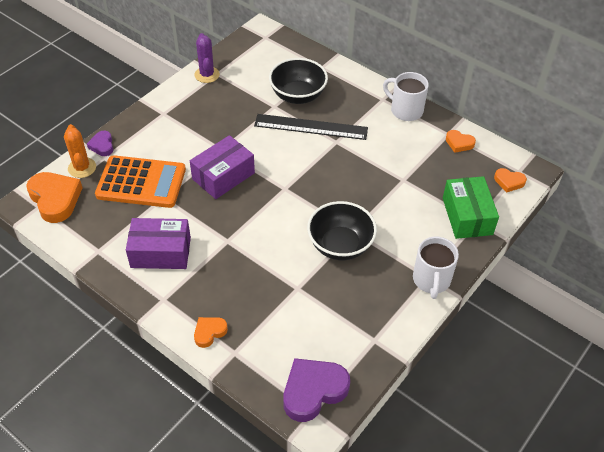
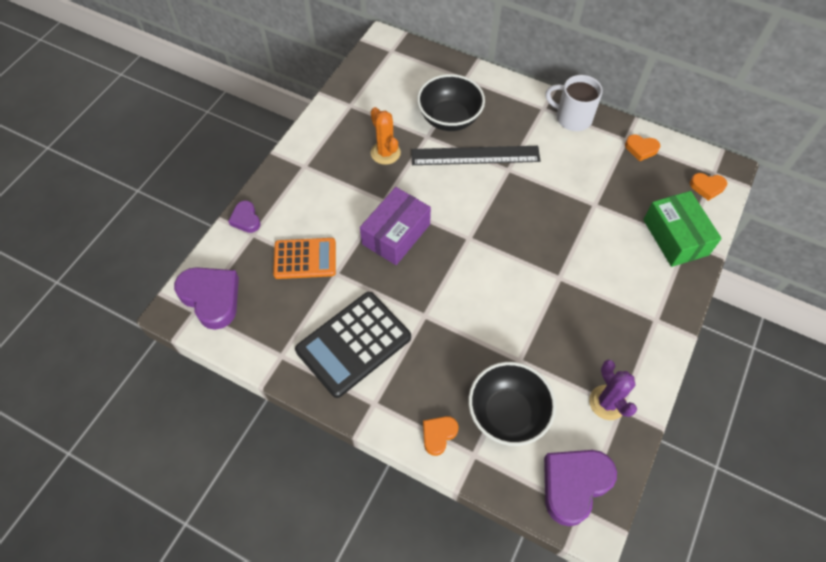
camera: 10 degrees left, 10 degrees up
orange heart [26,172,83,223] -> purple heart [174,267,239,330]
orange cactus [64,124,96,178] -> orange cactus moved to [371,107,401,165]
orange calculator [95,155,186,208] -> orange calculator [273,238,336,279], size x0.66
purple box [126,218,191,269] -> black calculator [295,292,411,398]
purple cactus [195,33,220,83] -> purple cactus moved to [589,360,637,420]
black bowl [307,201,377,260] -> black bowl moved to [468,362,556,446]
white mug [413,237,459,299] -> none

